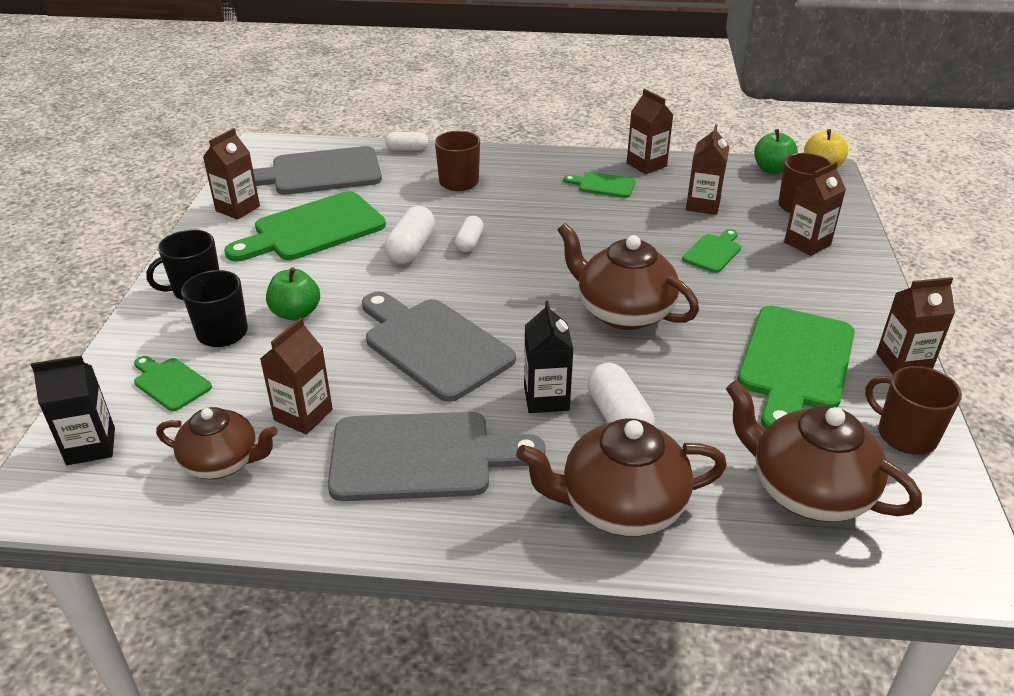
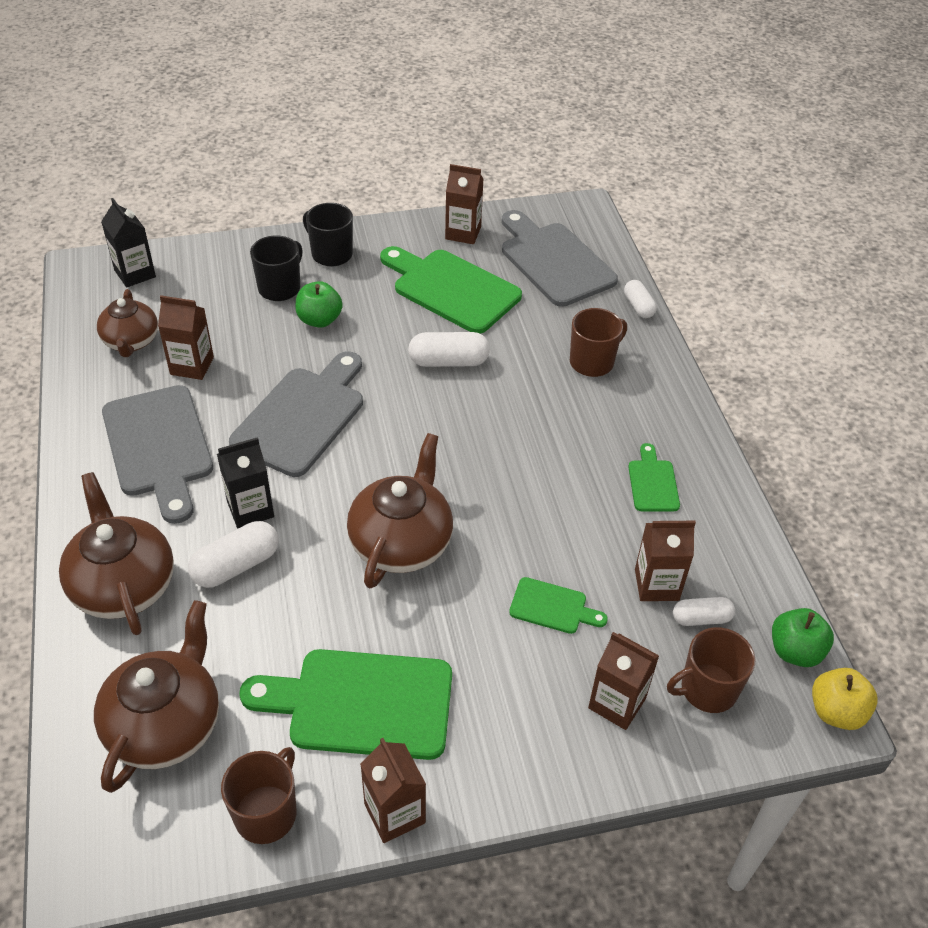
camera: 70 degrees right, 10 degrees up
green cutting board [134,356,212,411] -> none
white capsule [455,216,484,252] -> white capsule moved to [673,597,735,626]
brown carton [627,89,673,174] -> none

